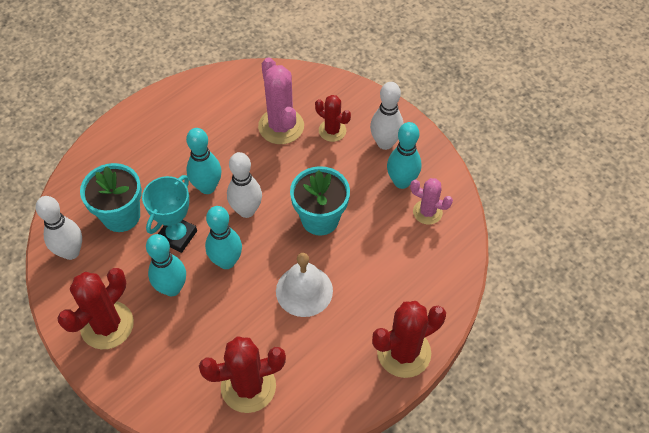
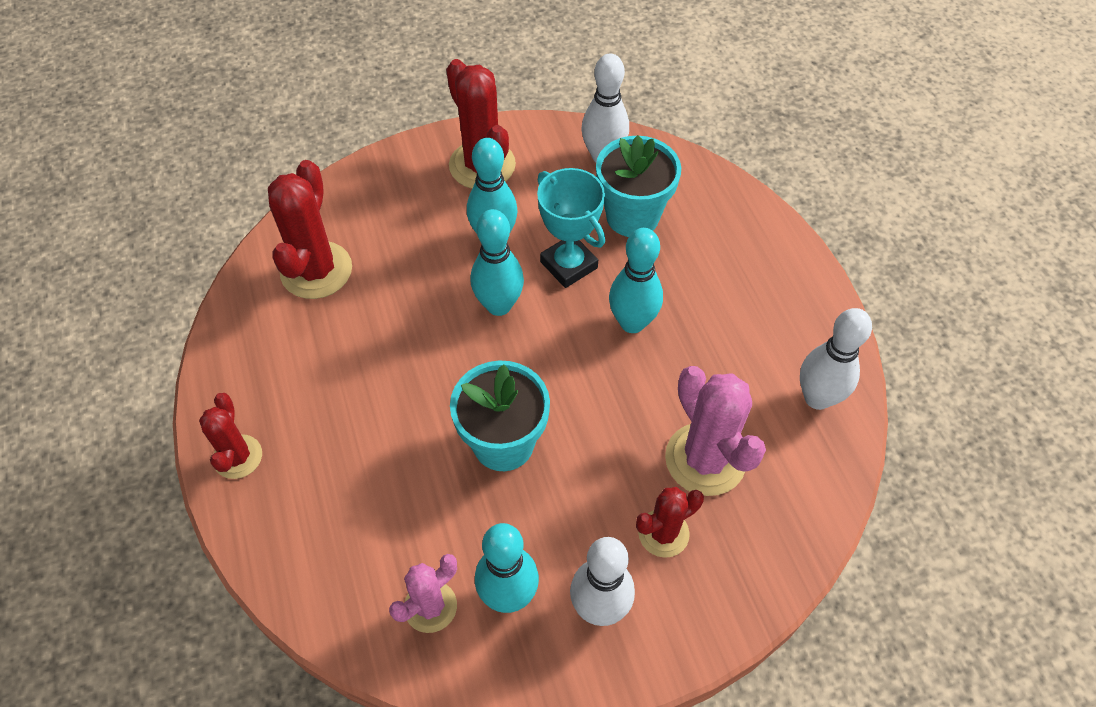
camera: 115 degrees right, 0 degrees up
white bowling pin [227,152,262,218] -> white bowling pin moved to [800,308,872,410]
pink cactus [258,57,304,144] -> pink cactus turned 60 degrees clockwise [665,366,766,496]
white bell [276,253,333,317] -> none
red cactus [372,301,446,378] -> red cactus [199,393,262,479], size x0.60

